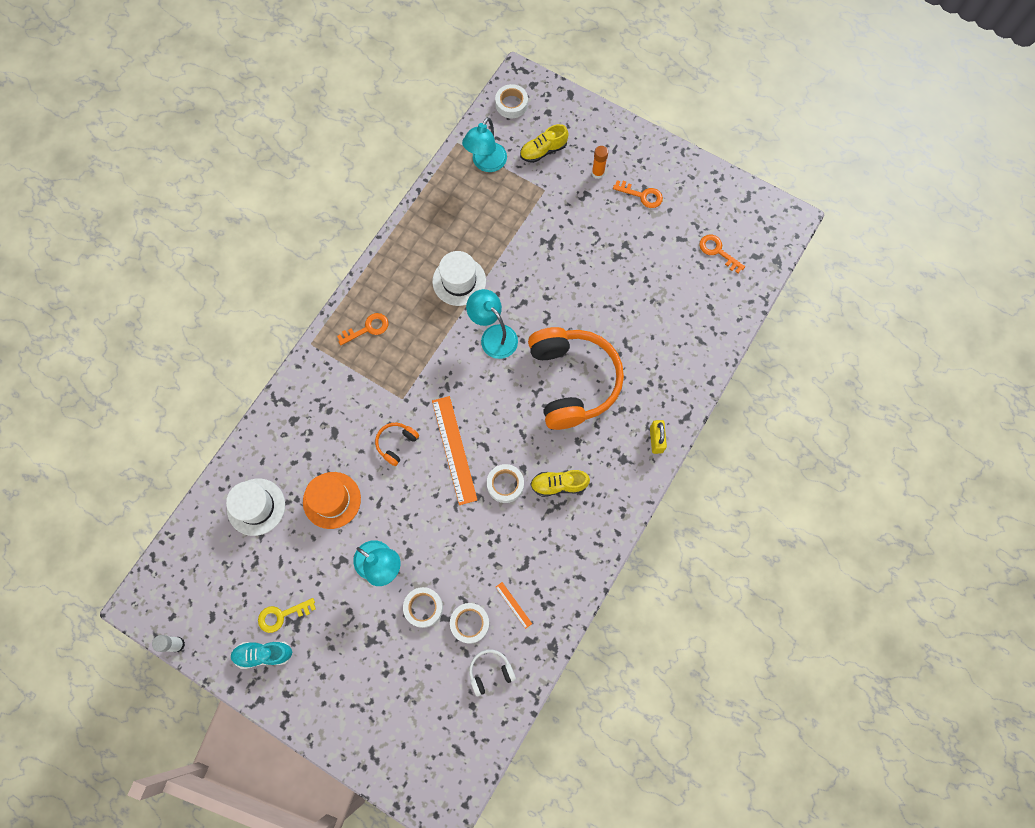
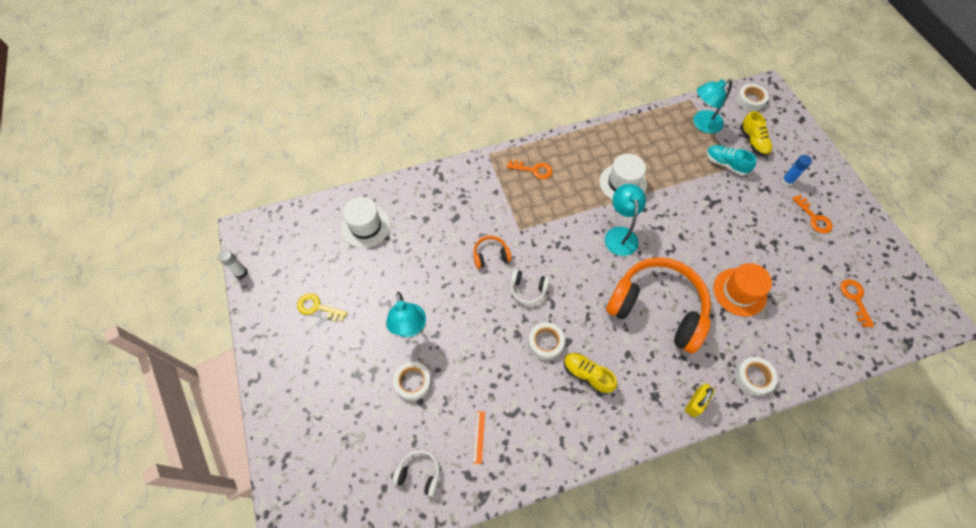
camera: 40 degrees right, 10 degrees down
turquoise shoe [230,642,293,669] -> turquoise shoe moved to [707,145,757,176]
orange hat [303,472,361,529] -> orange hat moved to [713,263,772,317]
orange ruler [432,396,477,505] -> white headphones [511,269,549,304]
white tape [450,603,489,644] -> white tape moved to [735,357,778,396]
yellow shoe [520,124,569,163] -> yellow shoe turned 120 degrees counterclockwise [740,111,772,157]
orange headphones [528,327,624,430] -> orange headphones turned 90 degrees counterclockwise [606,257,711,353]
orange glue stick [592,146,608,179] -> blue glue stick [781,155,812,186]

